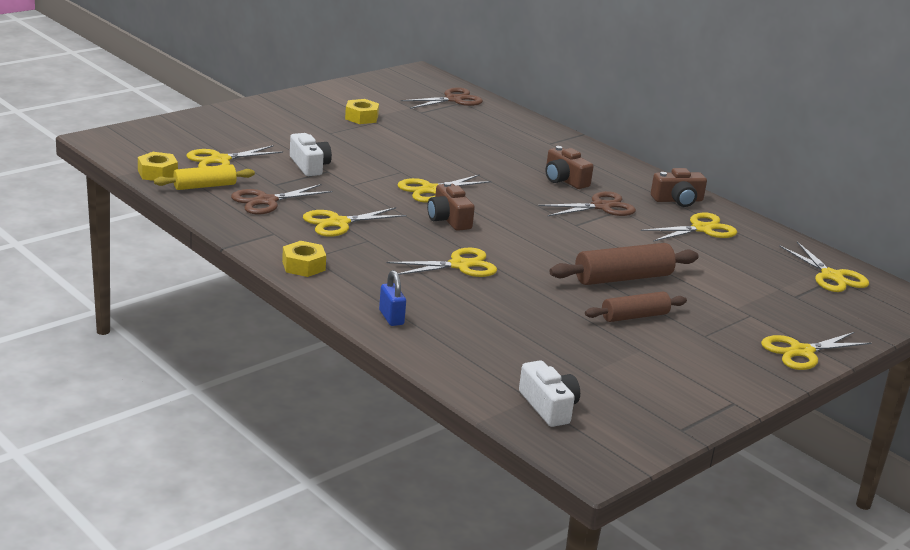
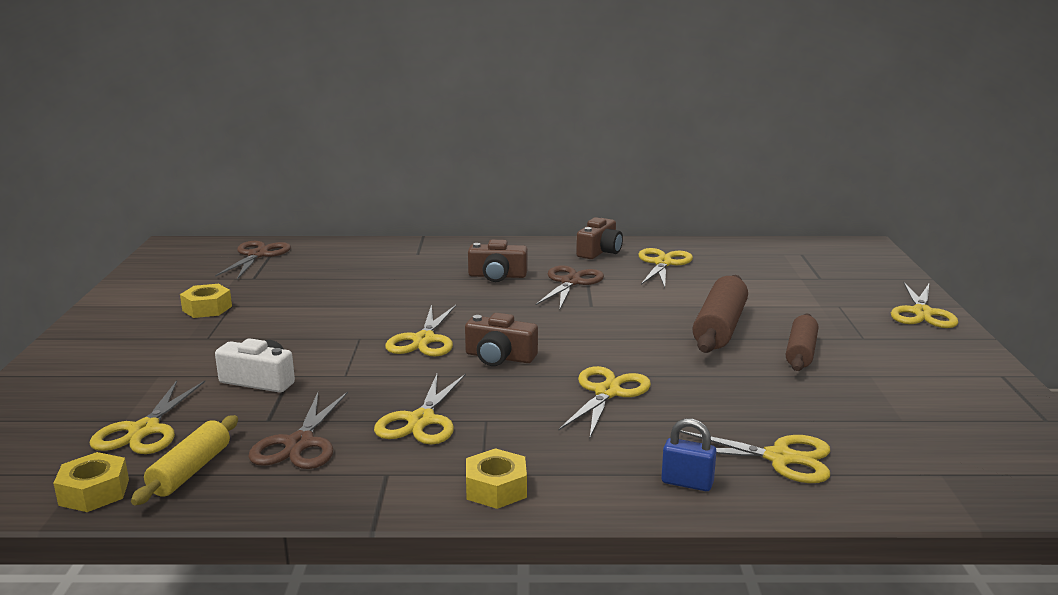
camera: 45 degrees left, 5 degrees down
white camera [519,360,580,427] -> none
yellow scissors [779,242,869,292] -> yellow scissors moved to [680,430,830,483]

